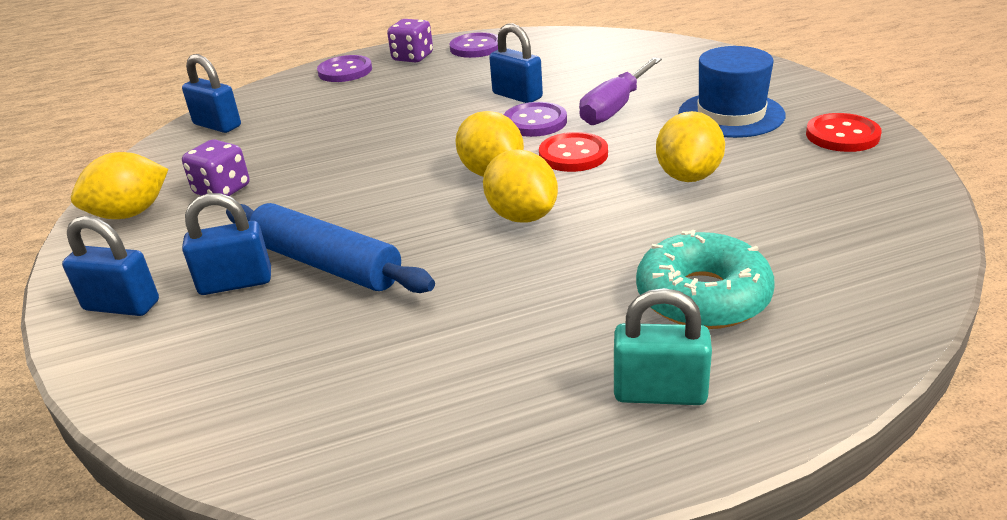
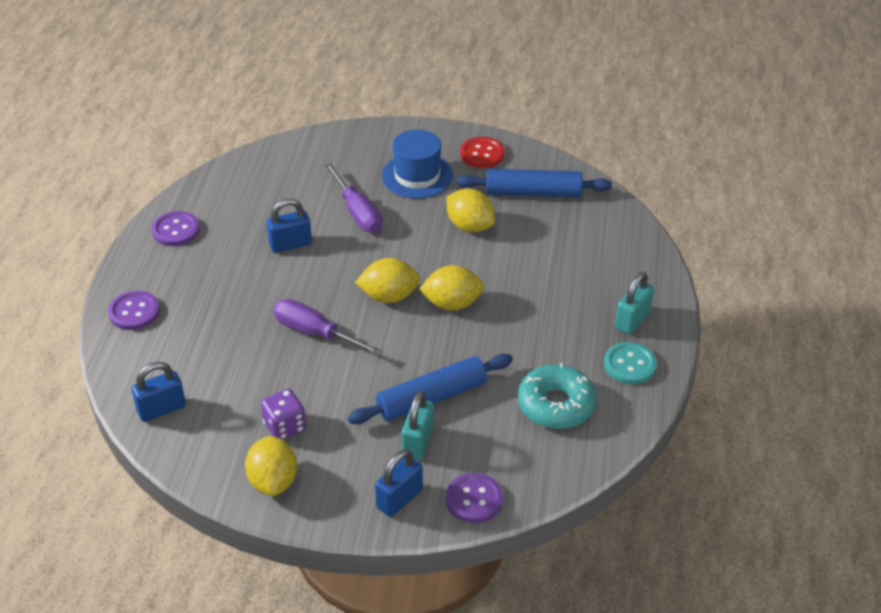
camera: 65 degrees left, 10 degrees up
blue padlock [182,193,271,295] -> turquoise padlock [401,391,434,460]
purple dice [387,19,433,63] -> none
purple button [504,102,567,137] -> purple button moved to [446,473,503,523]
red button [539,132,608,172] -> none
turquoise donut [636,230,775,329] -> turquoise donut moved to [518,363,596,429]
none -> purple screwdriver [274,299,383,356]
none -> blue rolling pin [456,169,612,197]
none -> turquoise button [604,342,657,384]

